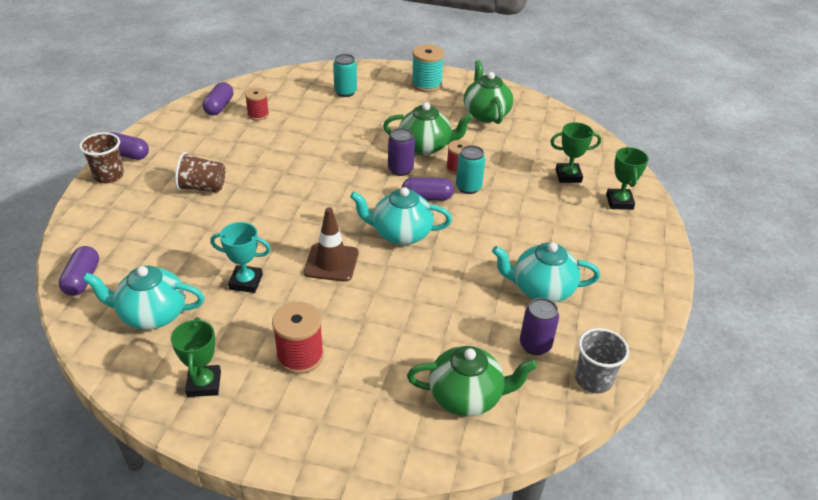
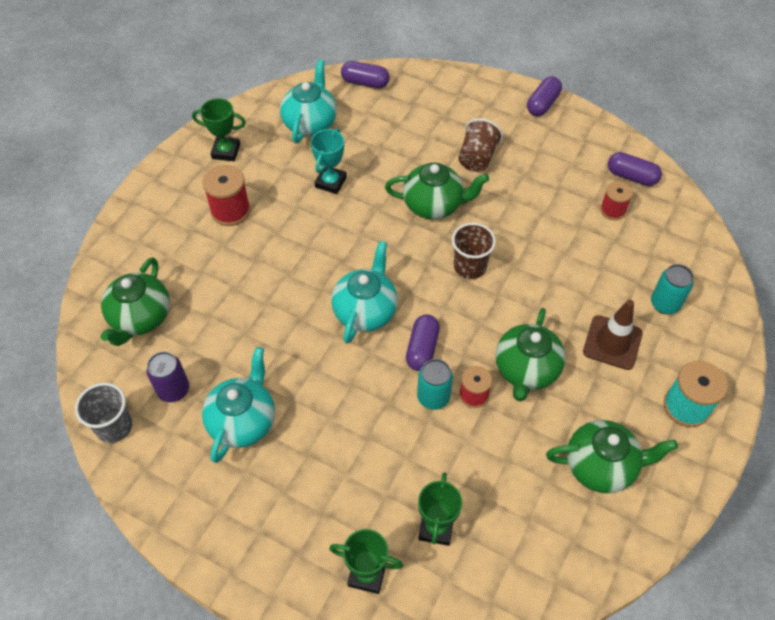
camera: 105 degrees right, 15 degrees up
brown cup [79,132,124,183] -> brown cup moved to [452,223,496,279]
brown traffic cone [304,208,358,282] -> brown traffic cone moved to [583,300,642,370]
purple can [388,128,415,176] -> none
none -> green teapot [385,163,489,219]

